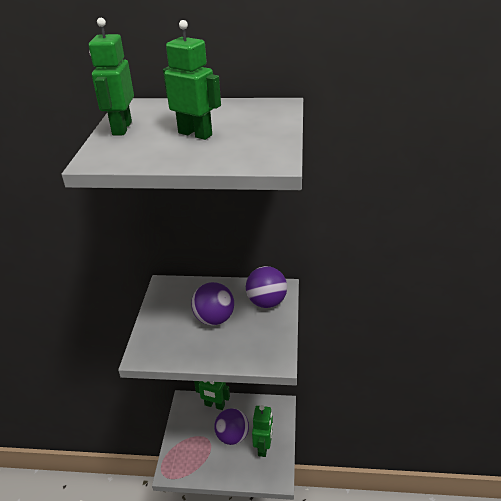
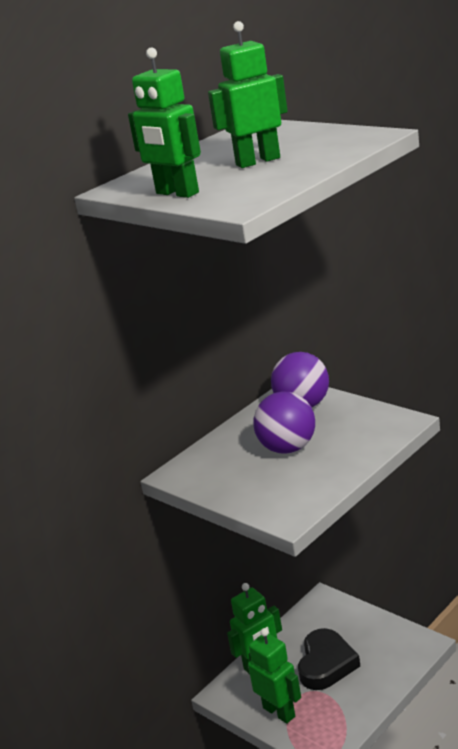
camera: 50 degrees left, 10 degrees down
purple ball [214,408,249,445] -> black heart [298,628,360,690]
green robot [252,405,273,457] -> green robot moved to [248,628,301,724]

